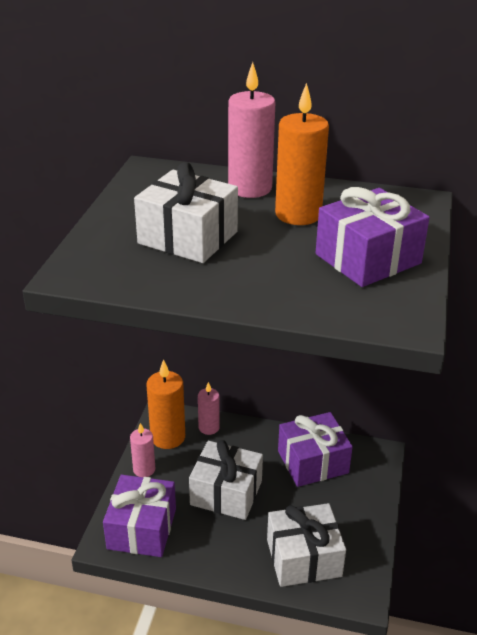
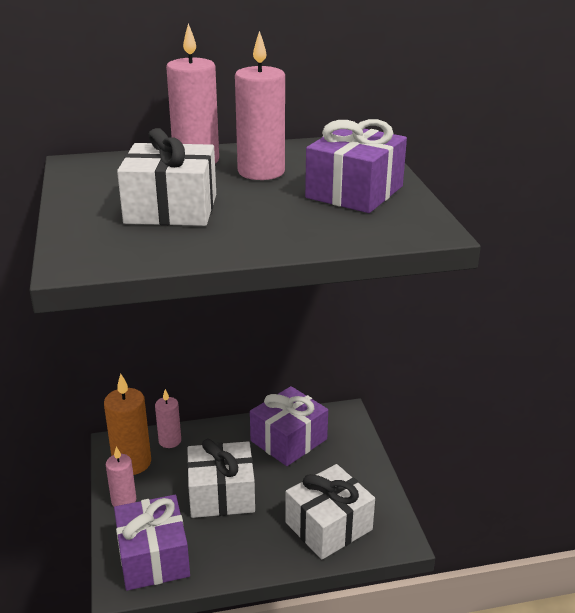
camera: 25 degrees left, 5 degrees down
orange candle [275,83,329,225] -> pink candle [235,31,285,180]

